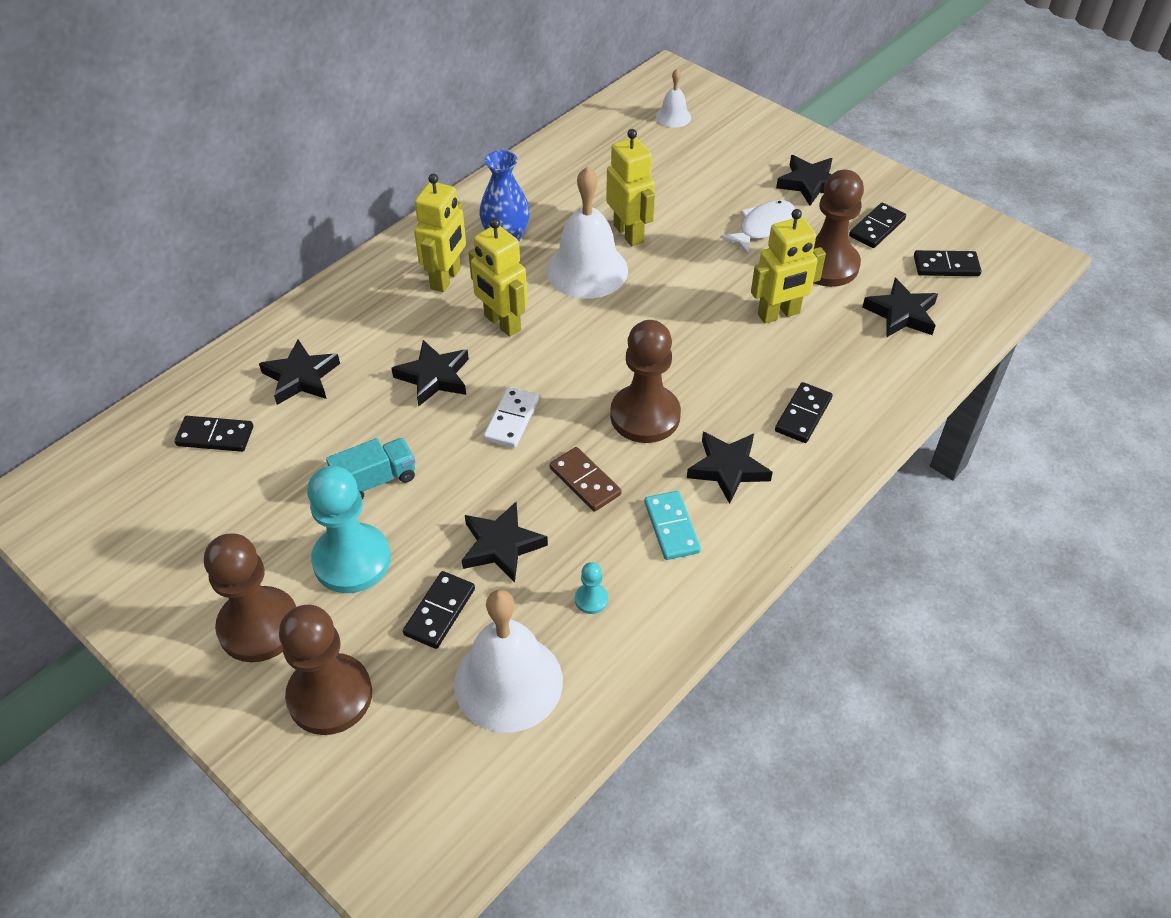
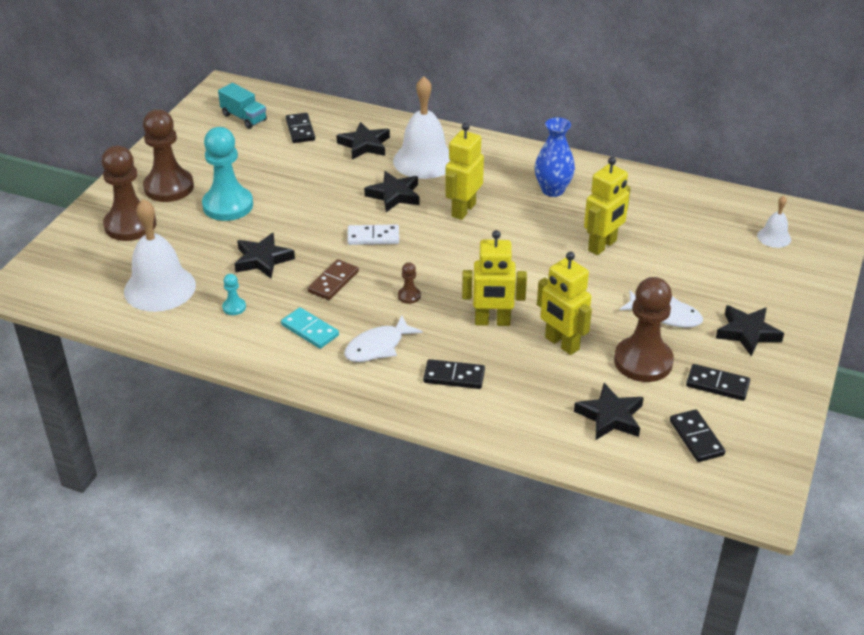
camera: 70 degrees right, 10 degrees down
turquoise truck [326,438,415,499] -> turquoise truck moved to [218,83,267,129]
black domino [403,571,475,649] -> none
yellow robot [414,174,466,292] -> yellow robot moved to [462,230,527,326]
white bell [546,166,628,299] -> white bell moved to [393,76,450,179]
brown pawn [610,320,681,443] -> brown pawn [398,262,421,304], size x0.42
turquoise domino [644,491,701,560] -> turquoise domino turned 75 degrees clockwise [281,307,339,349]
black star [687,432,773,504] -> white fish [344,315,423,362]

